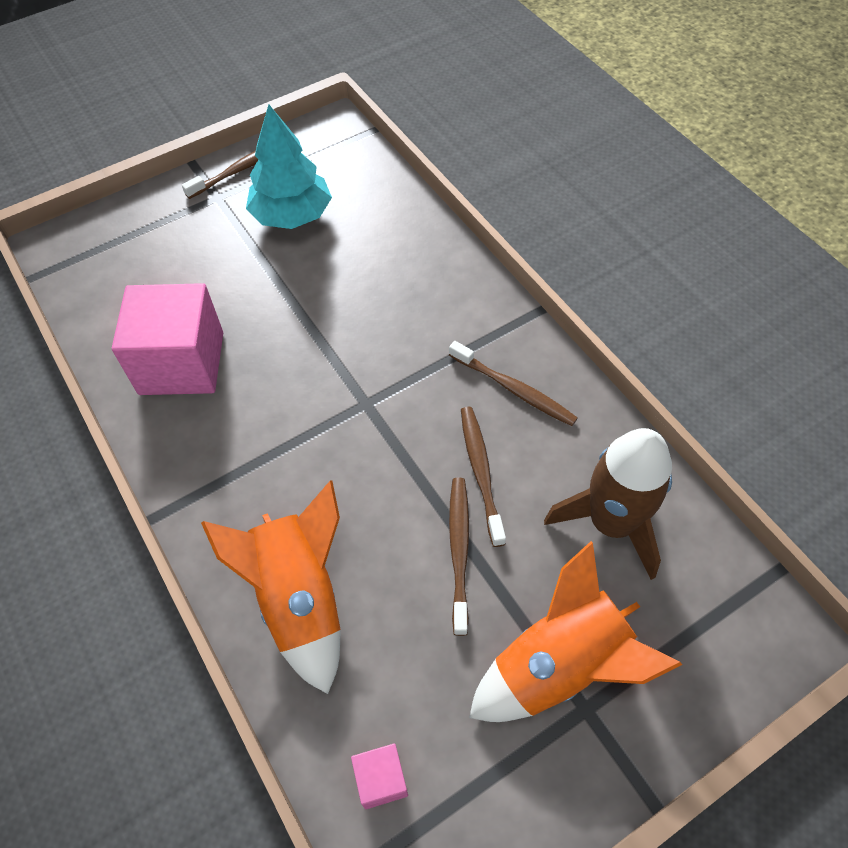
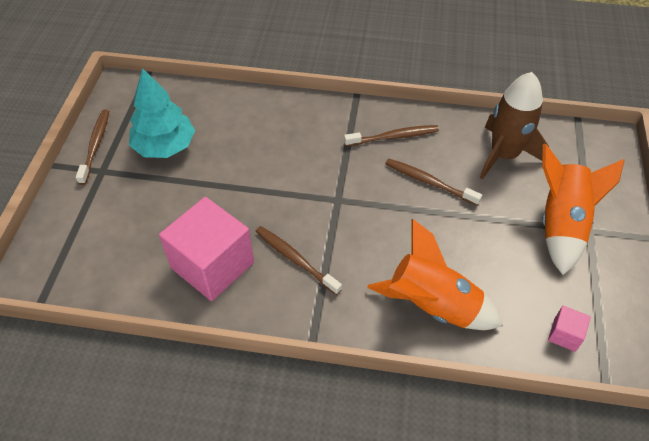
camera: 50 degrees left, 5 degrees down
brown toothbrush [449,478,469,636] -> brown toothbrush moved to [255,226,342,295]

